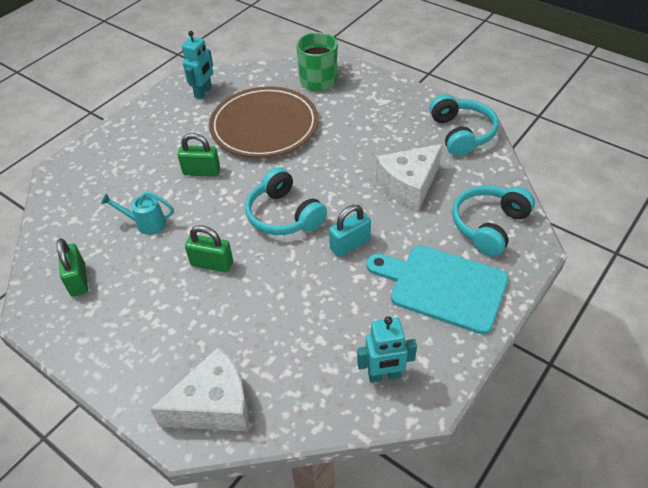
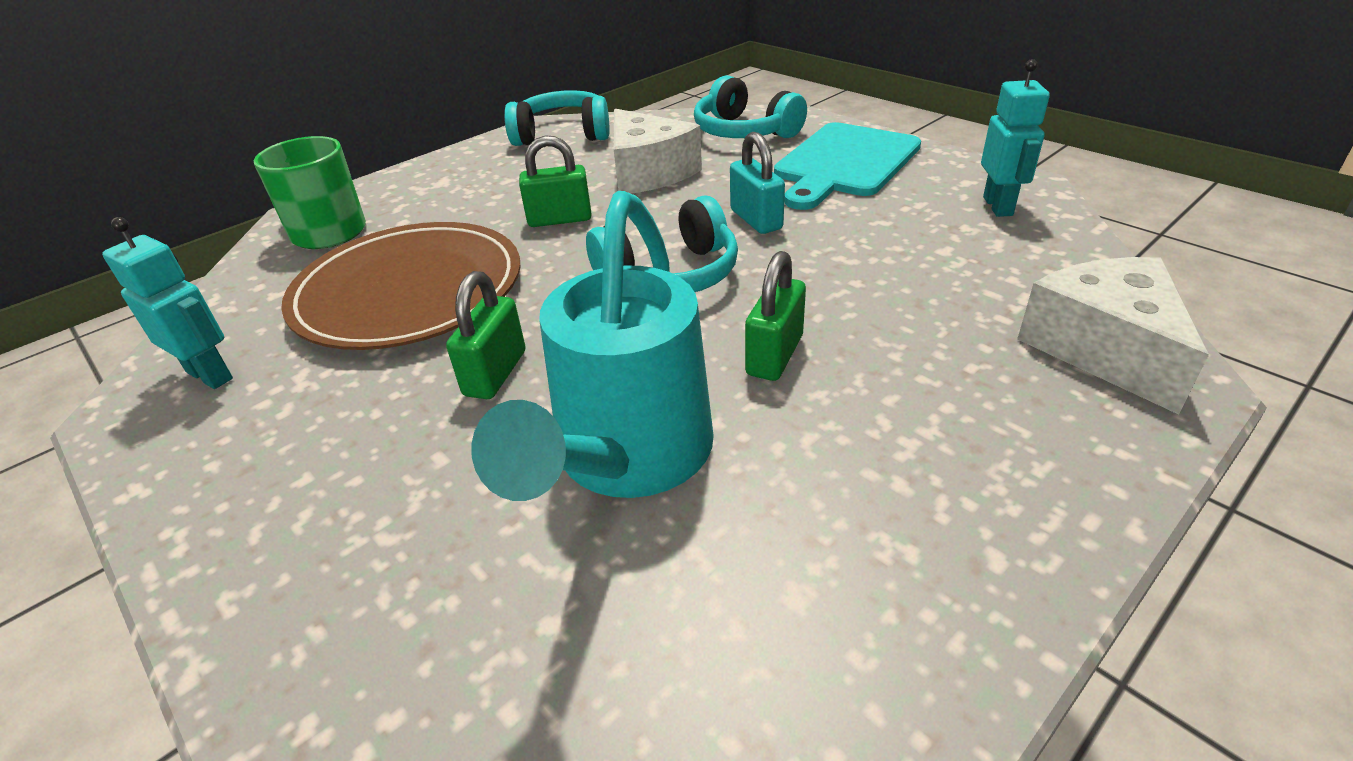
camera: 80 degrees left, 10 degrees down
green padlock [57,238,88,297] -> green padlock moved to [519,135,592,227]
turquoise watering can [101,191,174,235] -> turquoise watering can [471,191,714,501], size x2.23

